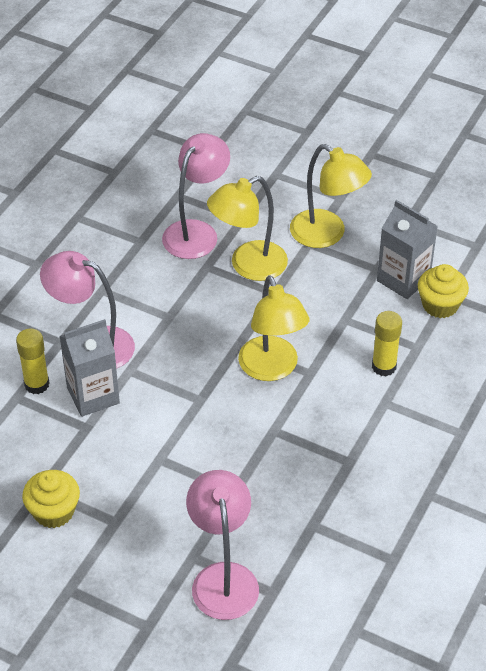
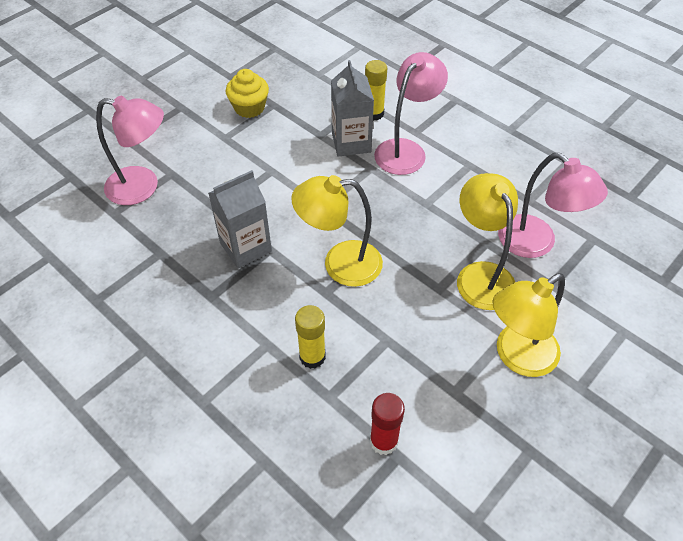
camera: 105 degrees right, 5 degrees up
grey carton [377,200,438,299] -> grey carton moved to [208,170,272,268]
yellow cupcake [418,264,469,318] -> red glue stick [370,393,405,455]

